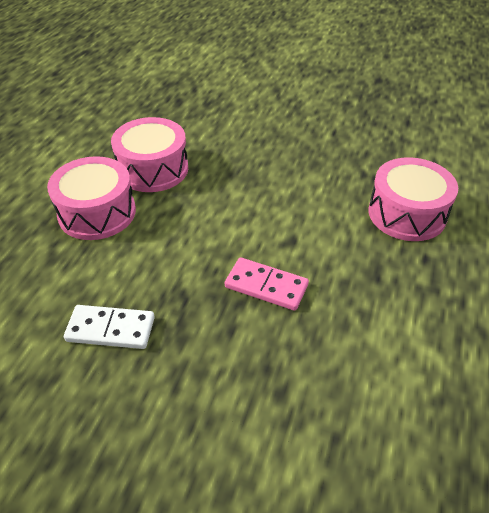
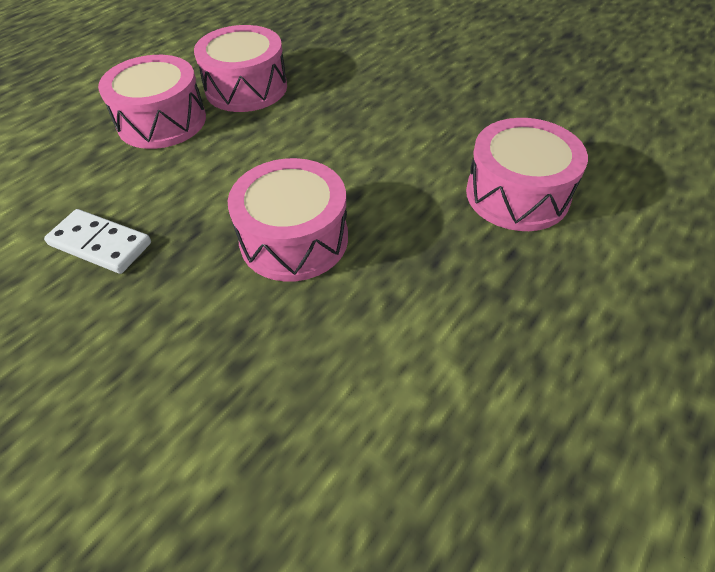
camera: 20 degrees right, 5 degrees up
pink domino [225,257,309,311] -> pink drum [228,158,348,282]

